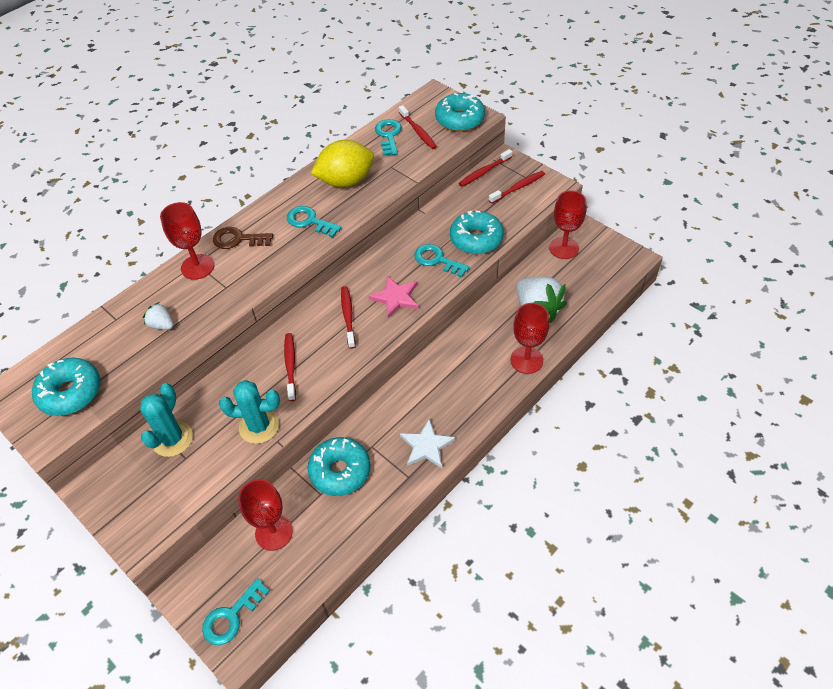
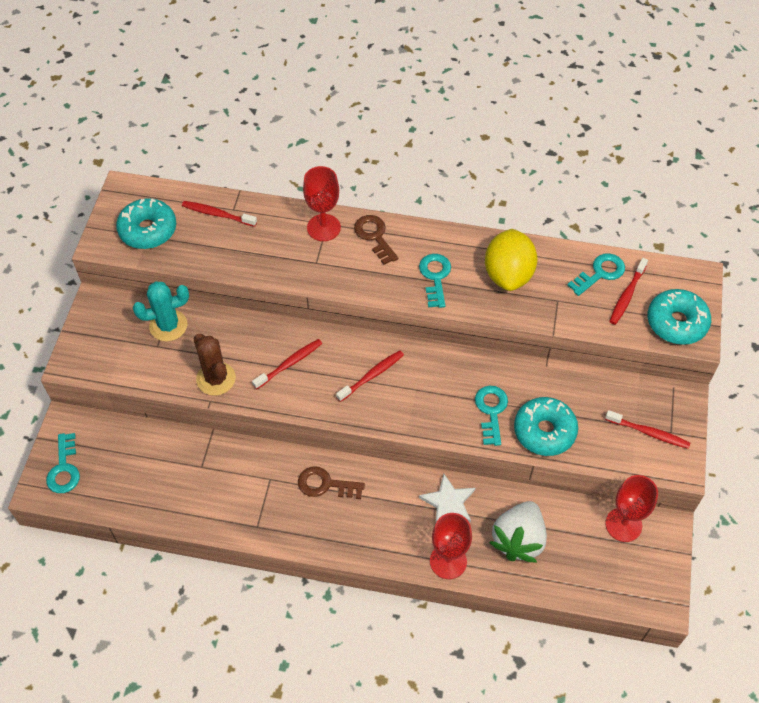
camera: 55 degrees right, 5 degrees up
white strawberry [143,302,174,330] -> none
turquoise key [202,578,270,645] -> turquoise key turned 105 degrees counterclockwise [46,433,80,493]
turquoise cactus [219,380,280,444] -> brown cactus [194,334,236,396]
red goblet [238,479,293,551] -> none
turquoise donut [308,437,371,496] -> none
yellow lemon [311,140,374,187] -> yellow lemon turned 60 degrees clockwise [485,229,538,291]
pink star [369,276,418,318] -> none
white star [400,418,455,468] -> white star moved to [419,473,475,523]
red toothbrush [459,149,513,187] -> red toothbrush moved to [182,201,257,227]
none -> brown key [298,466,365,499]

